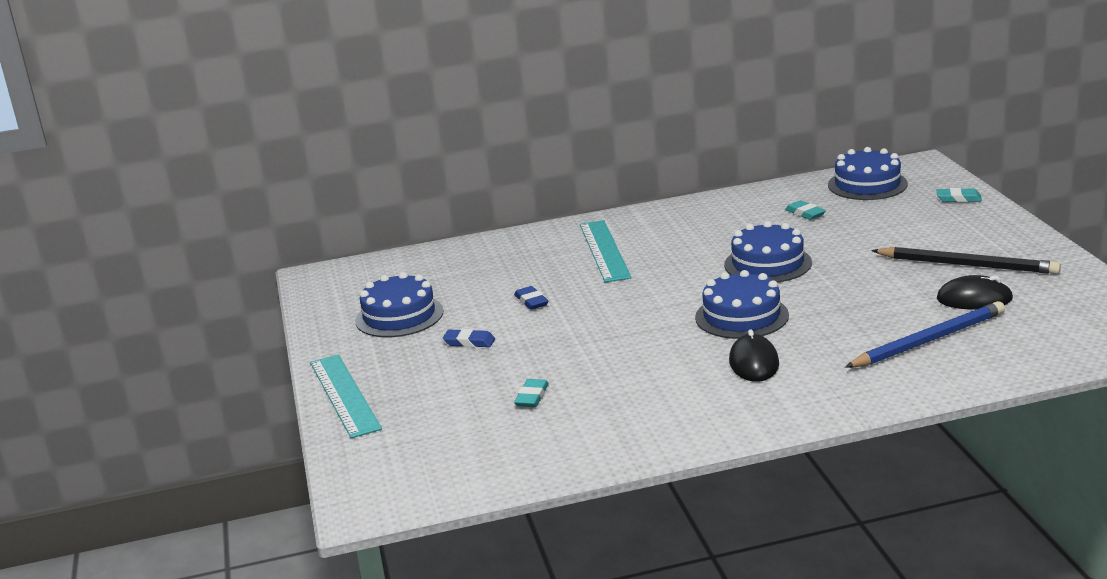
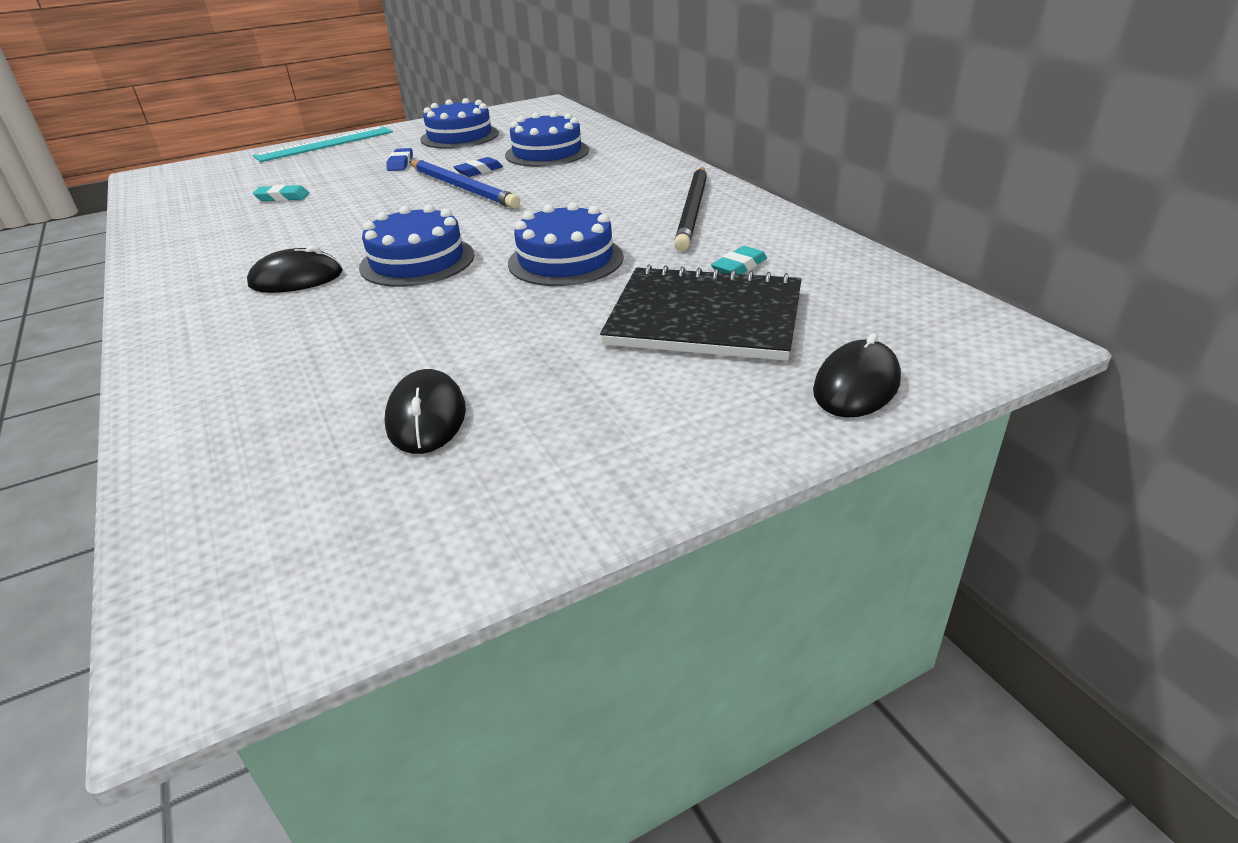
camera: 75 degrees right, 10 degrees up
turquoise ruler [580,220,632,282] -> none
blue cake [828,147,908,200] -> blue cake moved to [505,111,589,167]
blue pencil [845,301,1005,368] -> blue pencil moved to [409,160,520,209]
black pencil [871,247,1061,274] -> black pencil moved to [674,167,707,251]
turquoise eraser [937,188,982,202] -> black mouse [813,333,901,417]
none -> black notebook [600,265,801,361]

